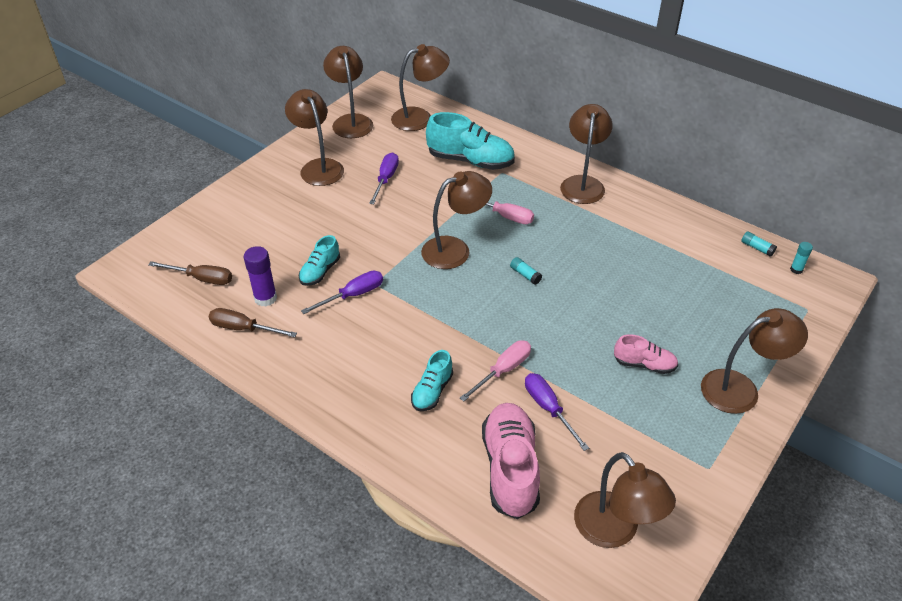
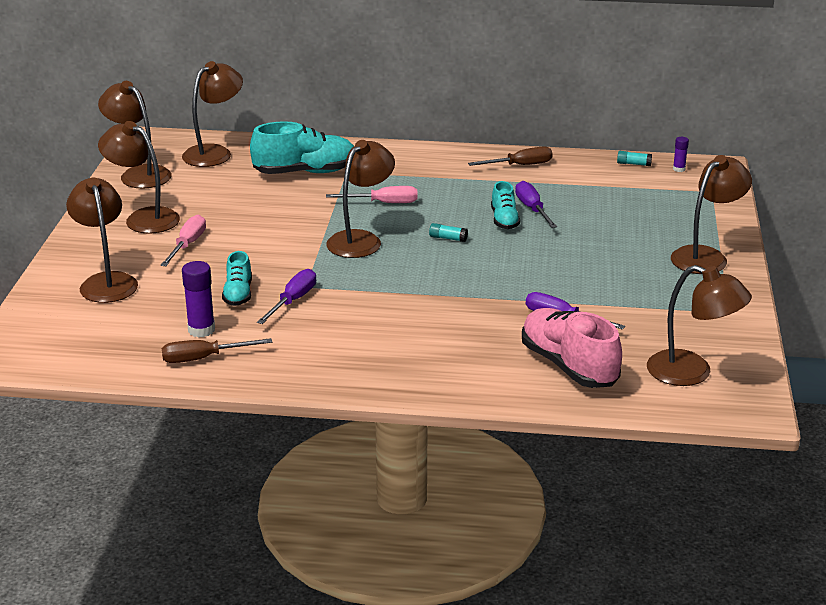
camera: 30 degrees left, 15 degrees down
brown screwdriver [148,261,232,285] -> brown screwdriver moved to [468,146,553,166]
purple screwdriver [369,153,399,204] -> purple screwdriver moved to [515,181,557,228]
turquoise shoe [411,350,453,411] -> turquoise shoe moved to [491,181,520,229]
pink screwdriver [460,340,531,402] -> pink screwdriver moved to [161,215,206,266]
brown lamp [560,104,613,204] -> brown lamp moved to [66,178,138,303]
pink shoe [614,334,678,374] -> none
turquoise glue stick [790,242,813,274] -> purple glue stick [673,137,689,172]

